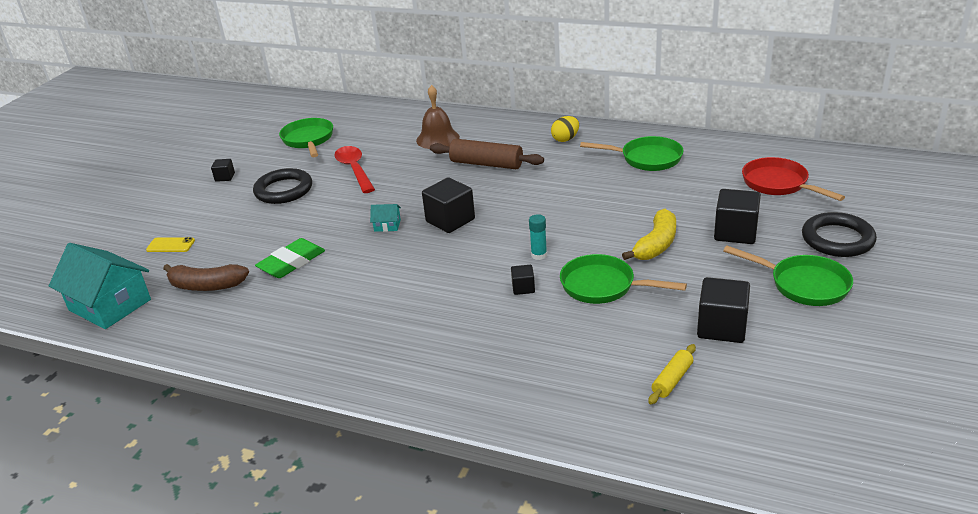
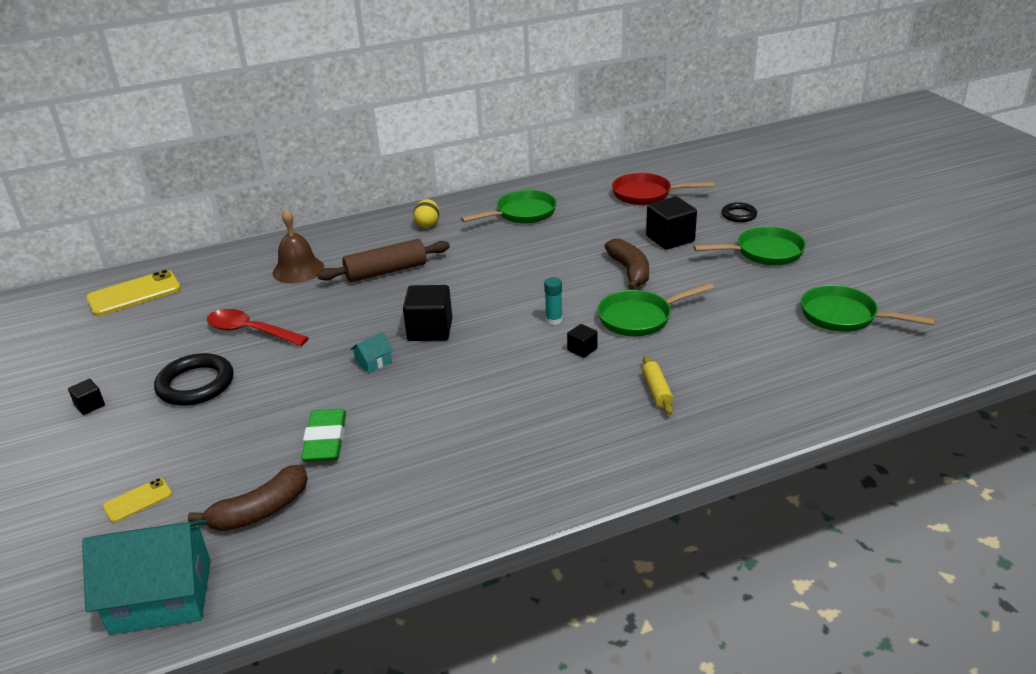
camera: 45 degrees left, 0 degrees up
green pan [279,118,333,157] -> green pan moved to [801,285,936,332]
yellow banana [622,209,676,260] -> brown banana [604,238,649,290]
yellow rolling pin [648,344,696,404] -> yellow rolling pin moved to [642,356,674,415]
black cube [697,277,750,343] -> none
black ring [802,212,877,257] -> black ring [722,202,757,222], size x0.57
none -> yellow phone [86,270,181,316]

